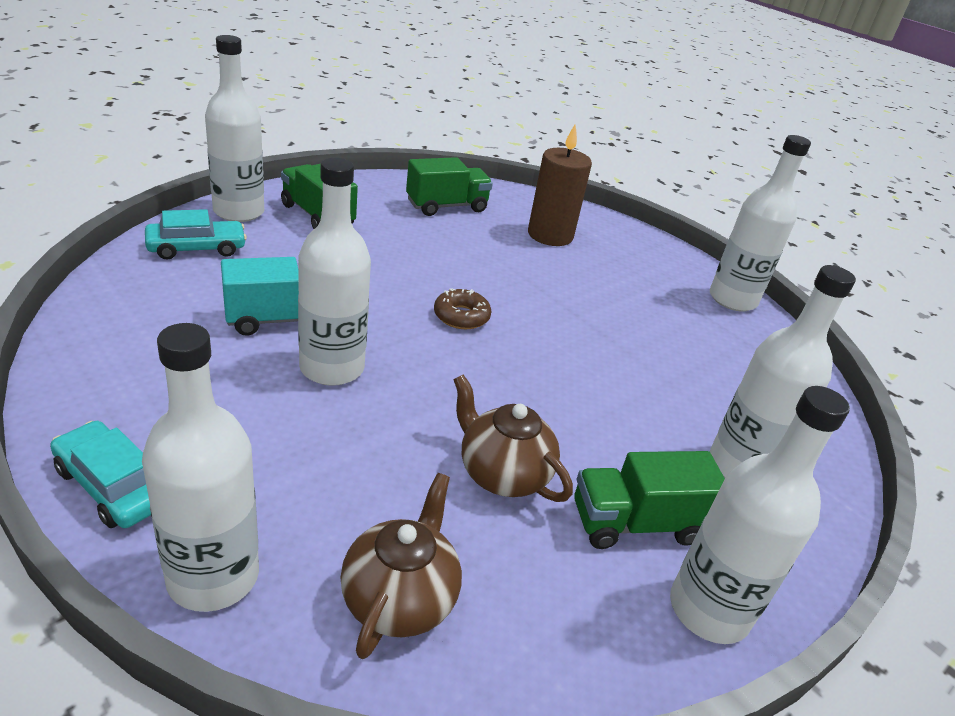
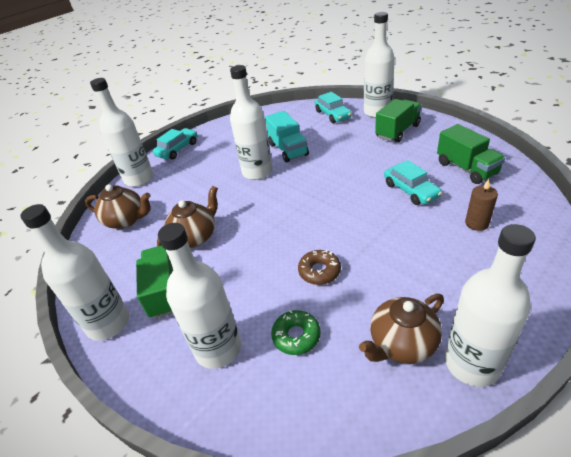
camera: 95 degrees right, 5 degrees up
brown donut [434,288,491,329] -> brown donut moved to [298,250,341,285]
brown candle [528,124,592,246] -> brown candle [465,179,498,231], size x0.56
none -> green donut [271,310,321,355]
none -> brown teapot [359,293,444,364]
none -> turquoise car [384,160,442,205]

